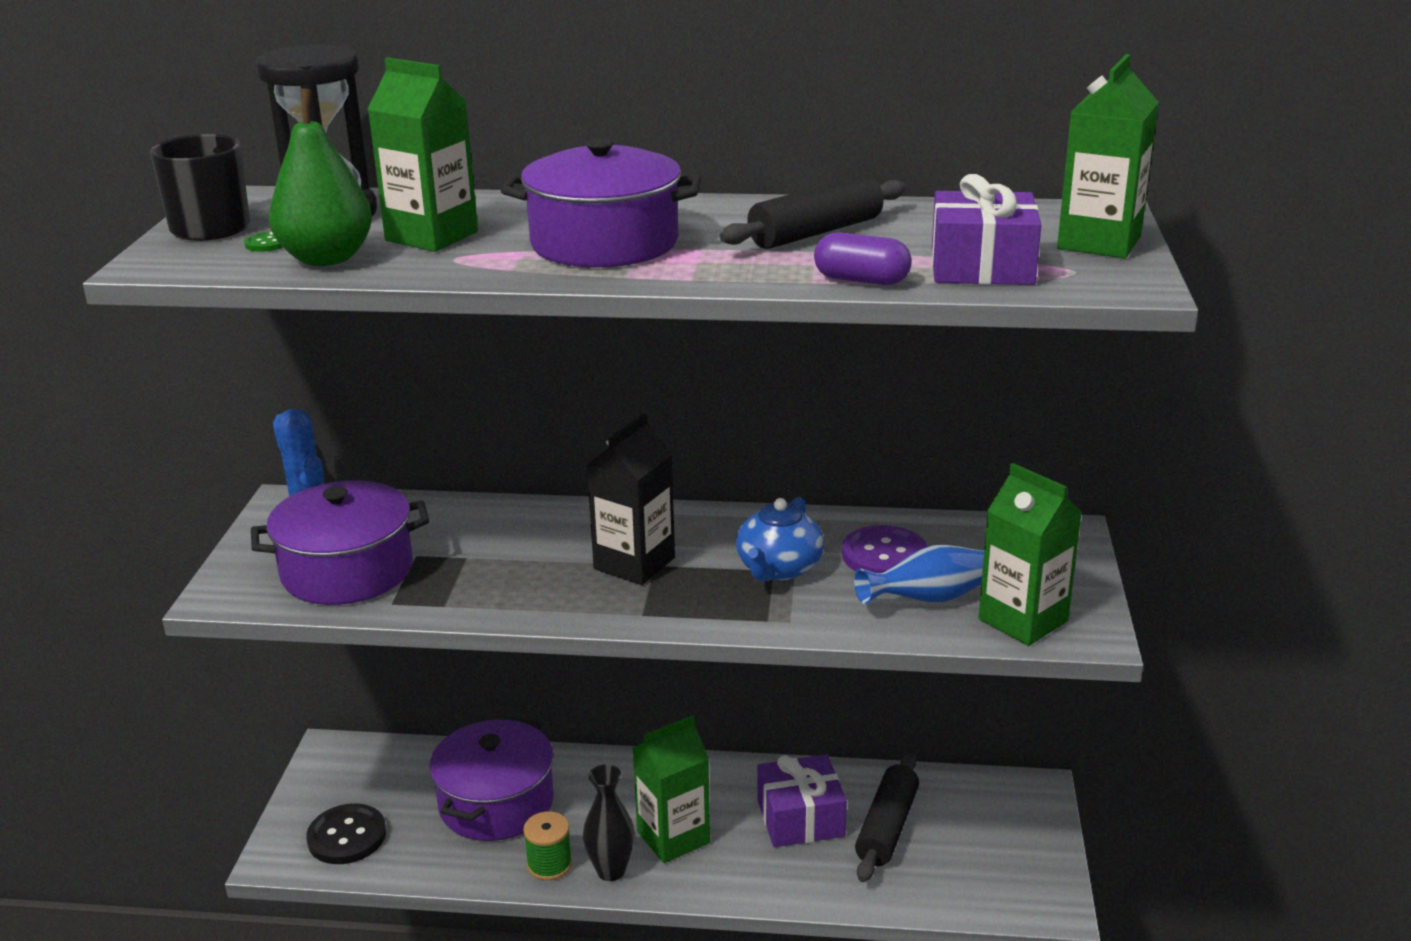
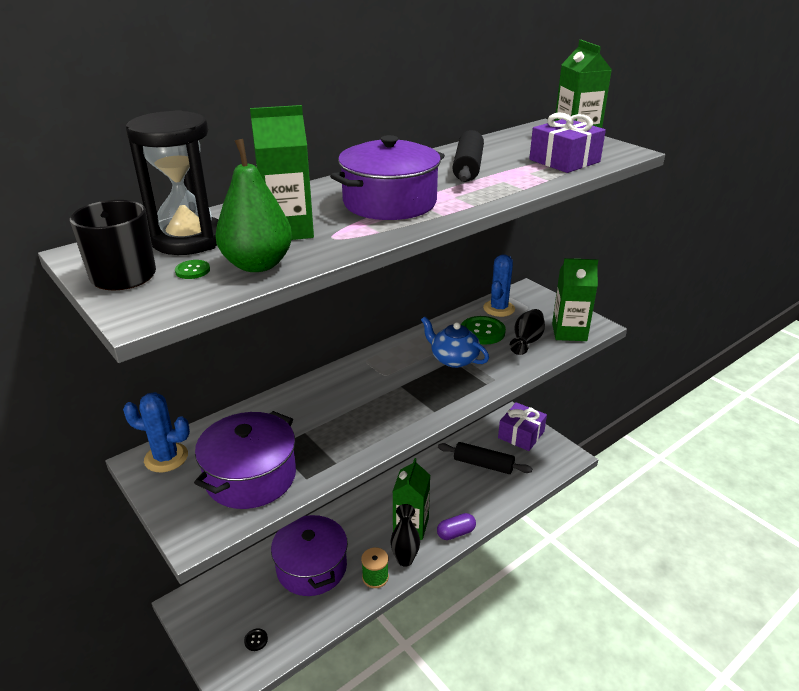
camera: 45 degrees left, 5 degrees up
black button [306,803,386,864] -> black button [244,628,268,651], size x0.45
black carton [587,413,675,585] -> none
blue teapot [736,497,824,581] -> blue teapot turned 150 degrees clockwise [421,316,489,368]
purple gift [757,754,847,847] -> purple gift moved to [498,402,547,451]
purple capsule [814,232,912,285] -> purple capsule moved to [437,513,476,540]
purple button [842,525,928,573] -> green button [461,316,506,345]
blue vase [854,545,984,605] -> black vase [510,309,545,355]
black rolling pin [855,752,919,882] -> black rolling pin turned 45 degrees counterclockwise [438,442,532,474]
none -> blue cactus [483,255,515,317]

